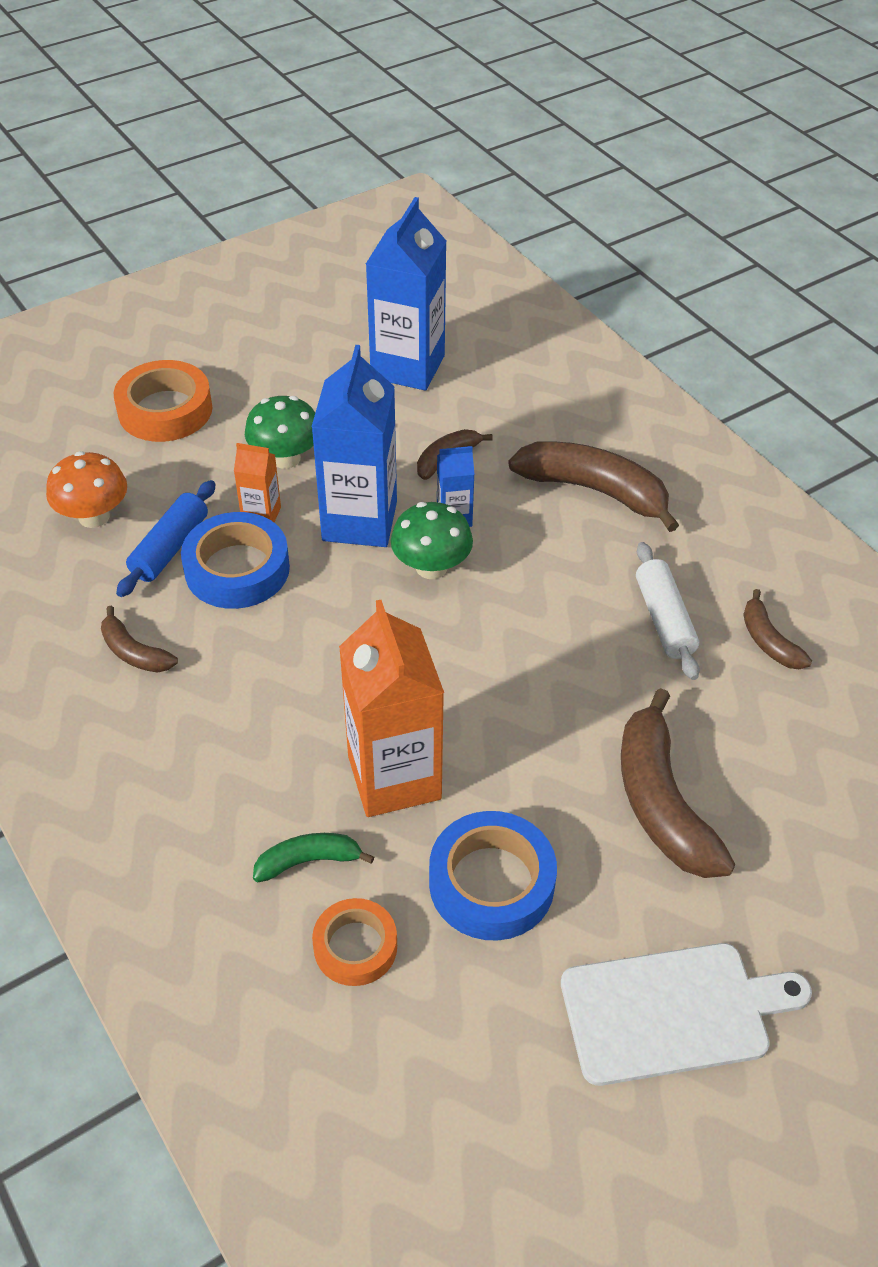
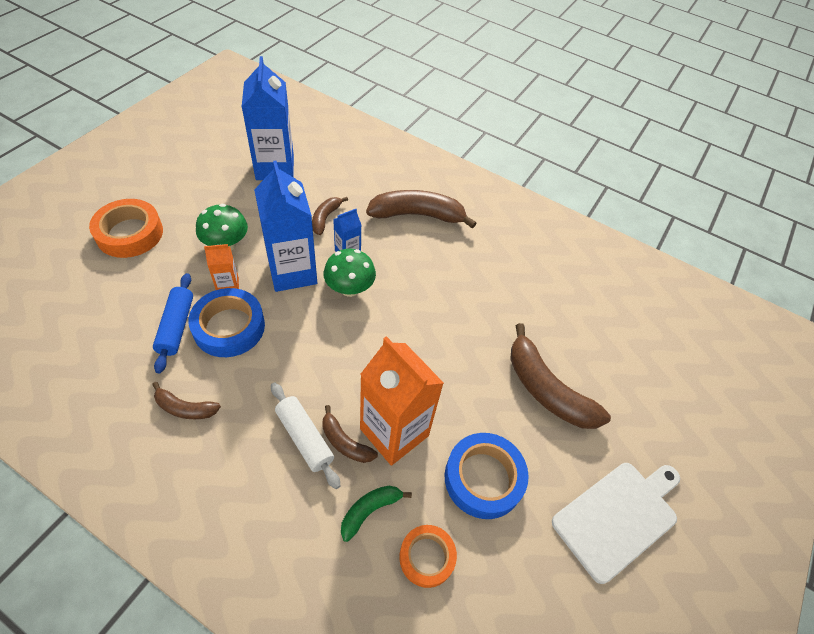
camera: 30 degrees left, 5 degrees up
orange mushroom [46,451,127,528] -> none
white rolling pin [636,542,700,680] -> white rolling pin moved to [271,382,341,489]
brown banana [743,589,812,669] -> brown banana moved to [322,405,378,463]

